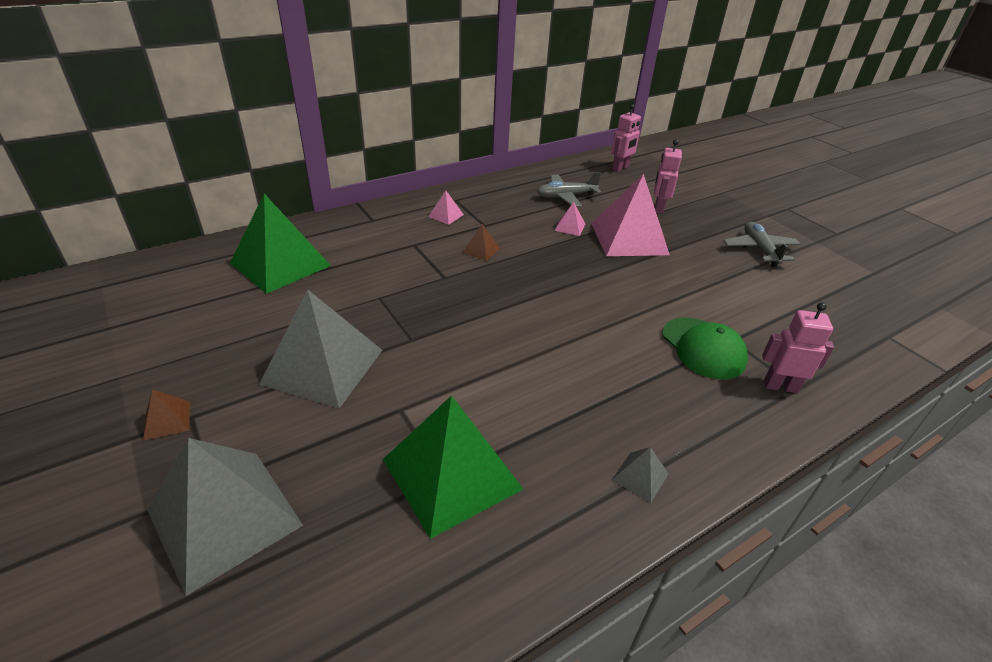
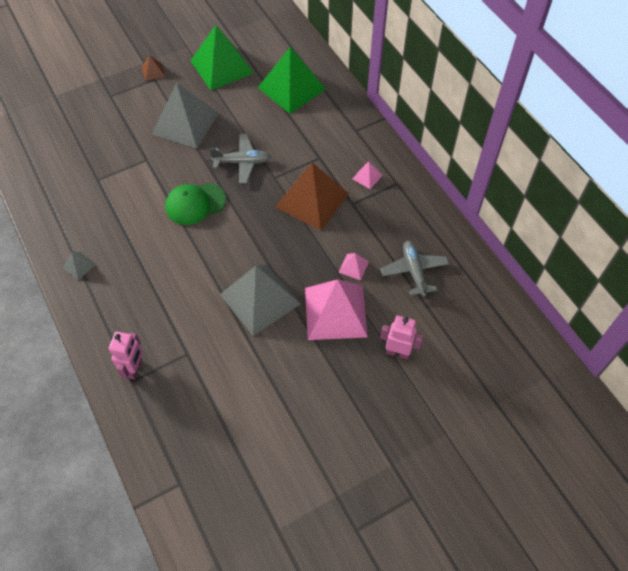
camera: 95 degrees right, 20 degrees up
grey pyramid [147,438,303,596] -> grey pyramid moved to [220,265,301,336]
green pyramid [383,395,523,539] -> green pyramid moved to [190,25,254,90]
brown pyramid [462,224,500,261] -> brown pyramid [276,162,349,231], size x2.39
pink robot [611,104,641,172] -> none
green cap [662,317,748,379] -> green cap moved to [165,183,226,225]
grey plane [723,222,800,267] -> grey plane moved to [209,134,271,183]

